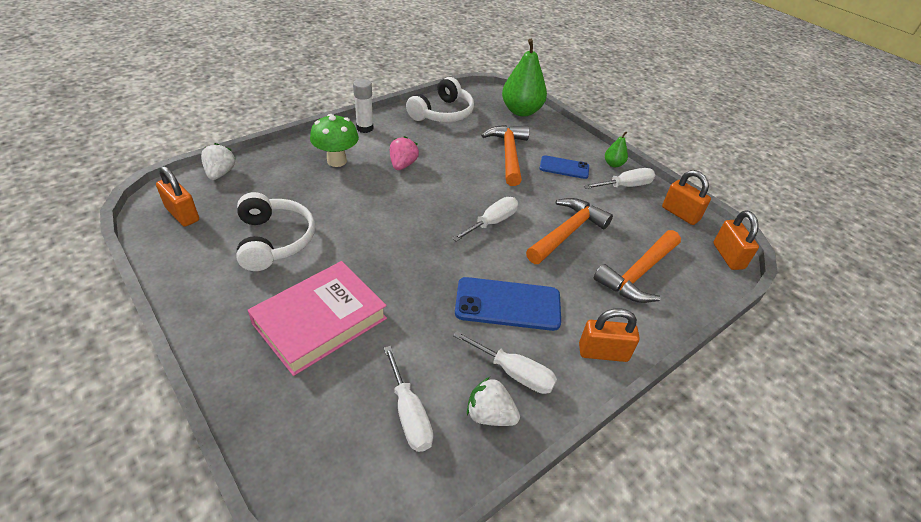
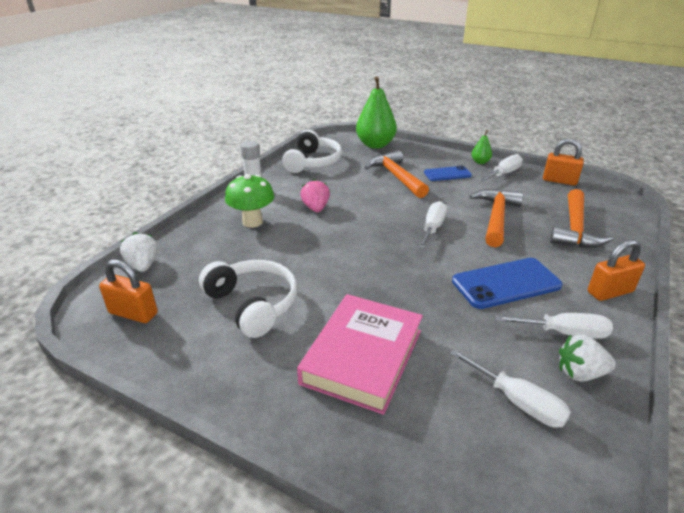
camera: 20 degrees left, 10 degrees down
orange padlock [713,211,759,270] -> none

